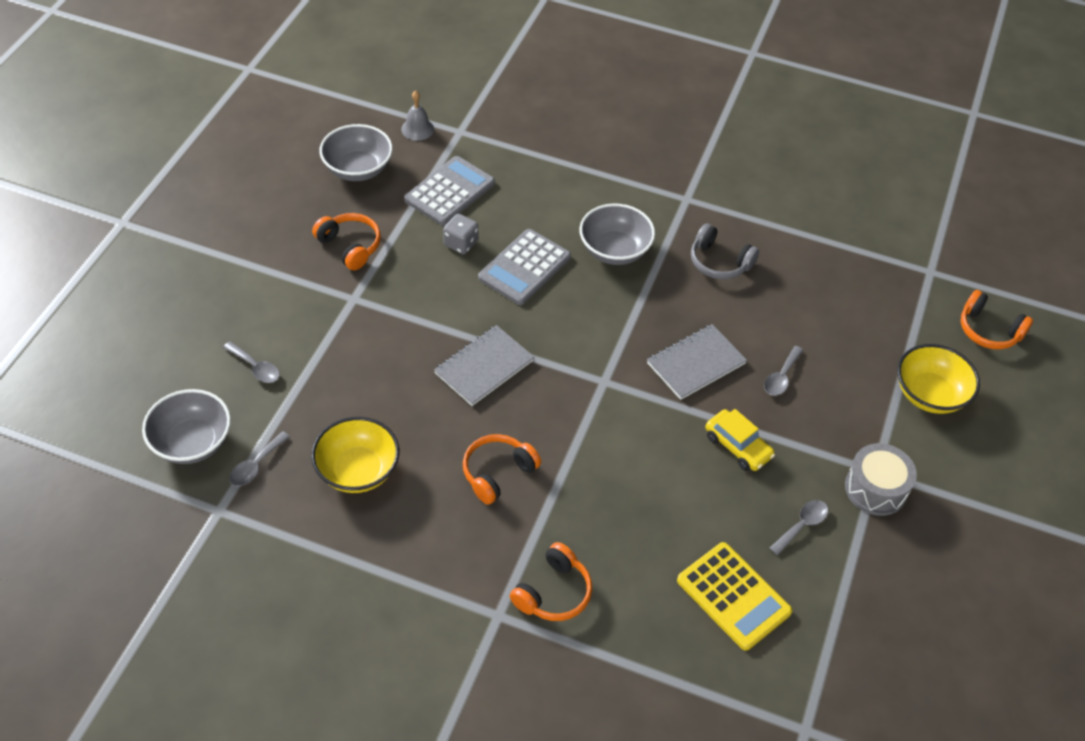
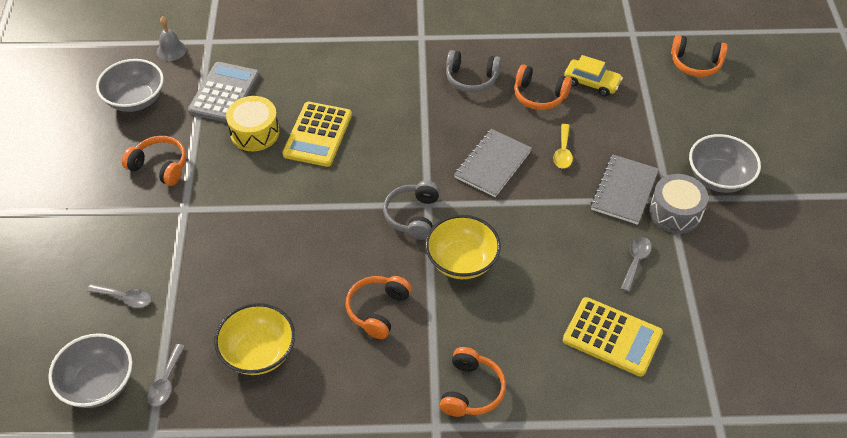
camera: 20 degrees left, 0 degrees up
grey notebook [434,325,534,406] -> grey notebook moved to [591,155,659,225]
grey dice [443,214,478,254] -> yellow drum [226,96,279,151]
grey calculator [478,229,571,305] -> yellow calculator [282,102,352,167]
grey bowl [579,204,655,265] -> grey bowl moved to [689,134,761,193]
yellow car [705,409,775,471] -> yellow car moved to [564,55,623,97]
grey spoon [764,346,803,396] -> yellow spoon [553,124,573,169]
yellow bowl [897,344,980,414] -> yellow bowl moved to [425,215,501,279]
none -> grey headphones [383,181,440,240]
none -> orange headphones [514,64,572,110]

